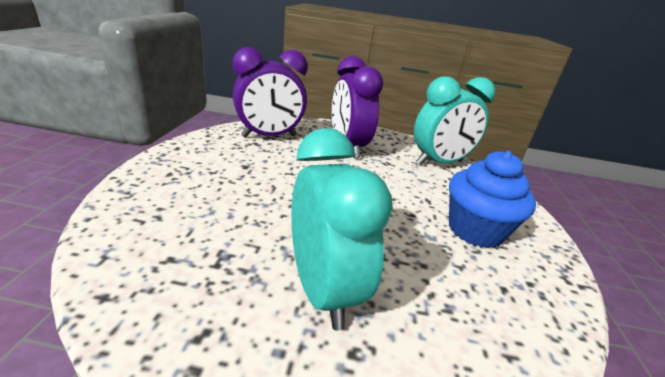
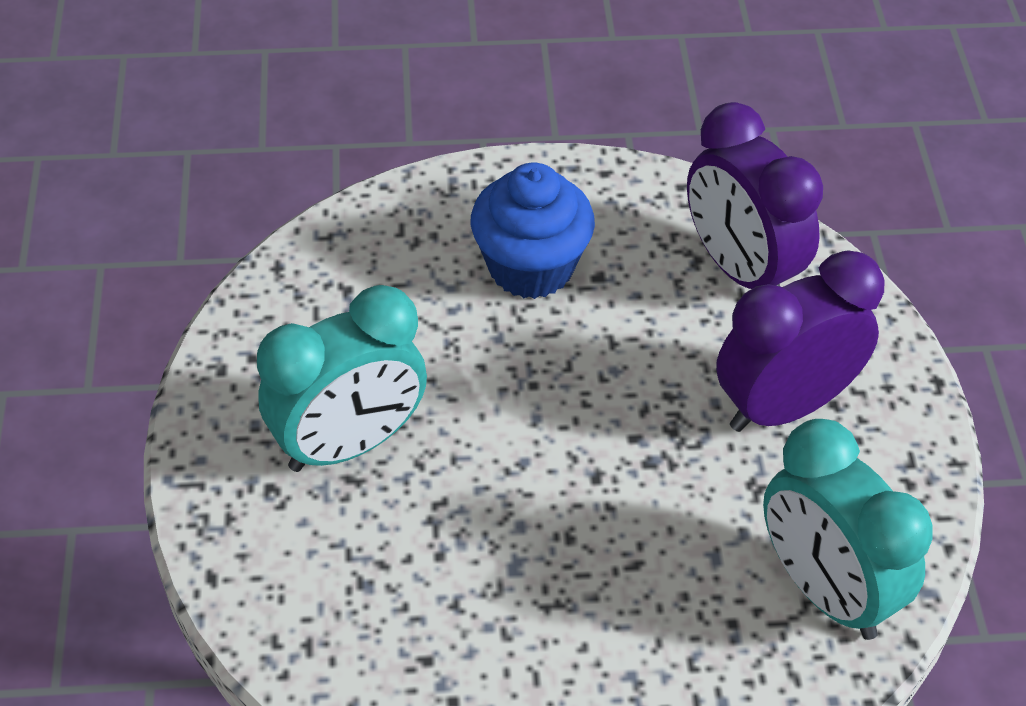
camera: 80 degrees right, 20 degrees up
blue cupcake [449,151,536,248] -> blue cupcake moved to [471,163,595,299]

